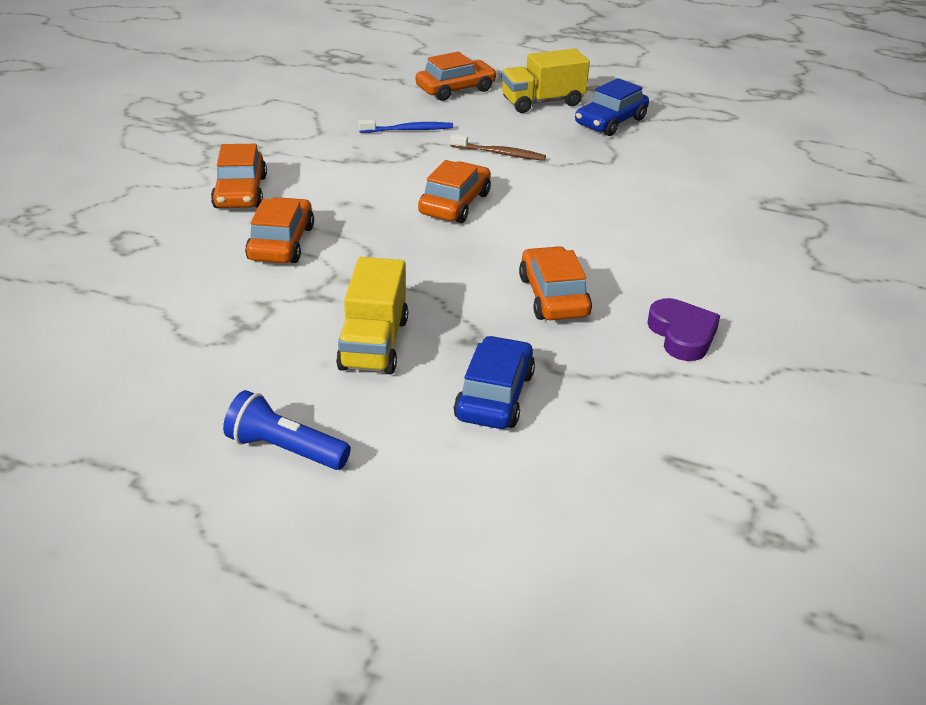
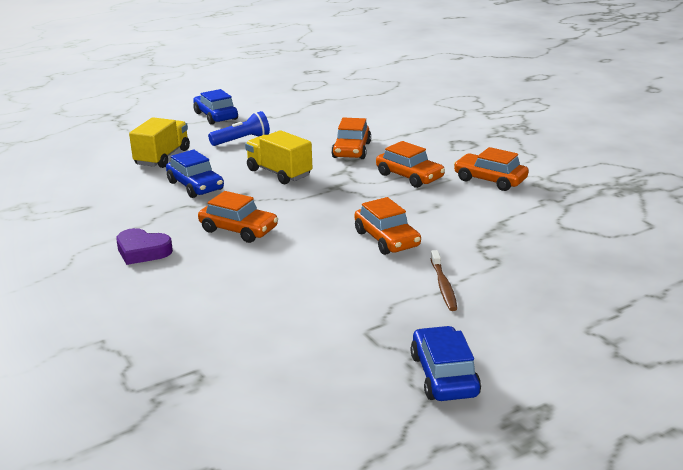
camera: 130 degrees right, 10 degrees down
blue toothbrush [358,120,453,133] -> none
orange car [416,52,497,101] -> orange car moved to [331,118,371,159]
brown toothbrush [450,134,546,161] -> brown toothbrush turned 60 degrees counterclockwise [430,250,457,311]
yellow truck [501,48,590,113] -> yellow truck moved to [129,117,190,168]
none -> blue car [193,89,238,125]

